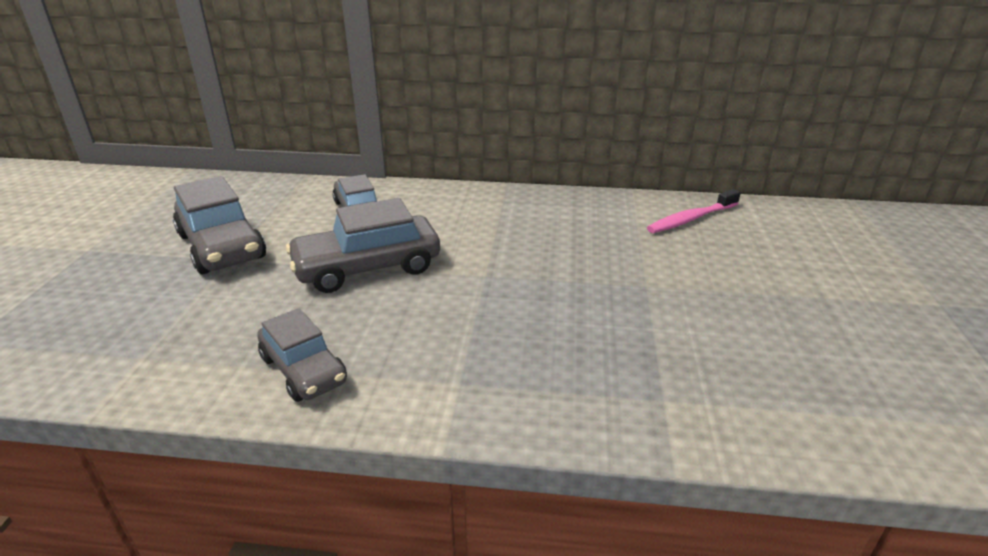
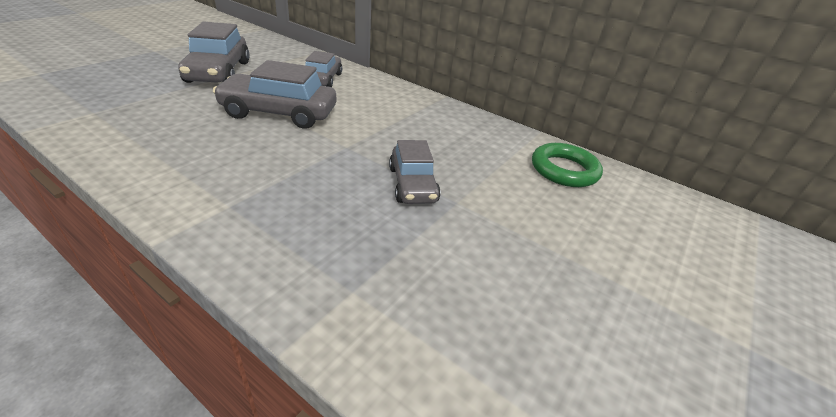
camera: 25 degrees right, 5 degrees up
grey car [257,308,347,402] -> grey car moved to [389,140,440,204]
pink toothbrush [647,189,741,233] -> green ring [532,143,603,187]

